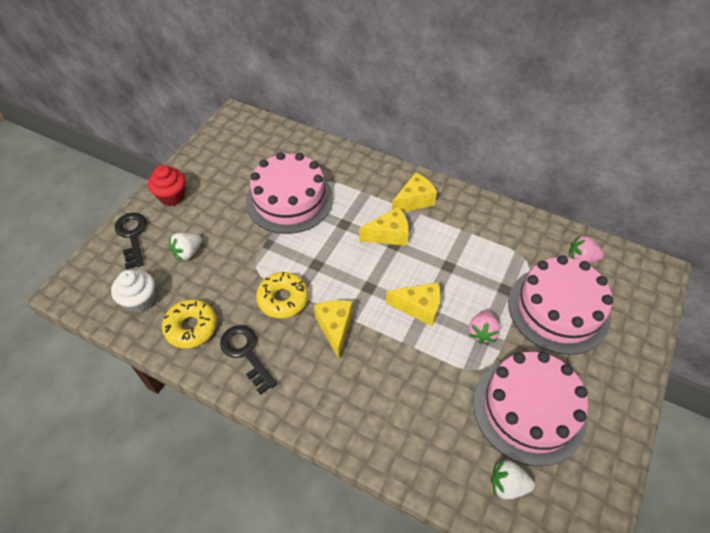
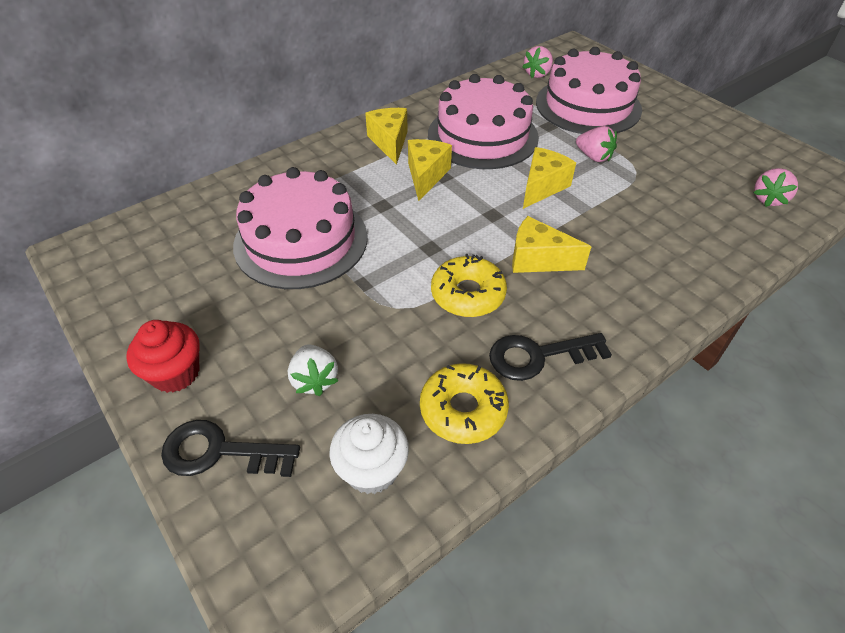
camera: 65 degrees left, 5 degrees down
pink cake [473,352,588,466] -> pink cake moved to [428,74,539,169]
white strawberry [491,460,535,499] -> pink strawberry [753,168,798,207]

